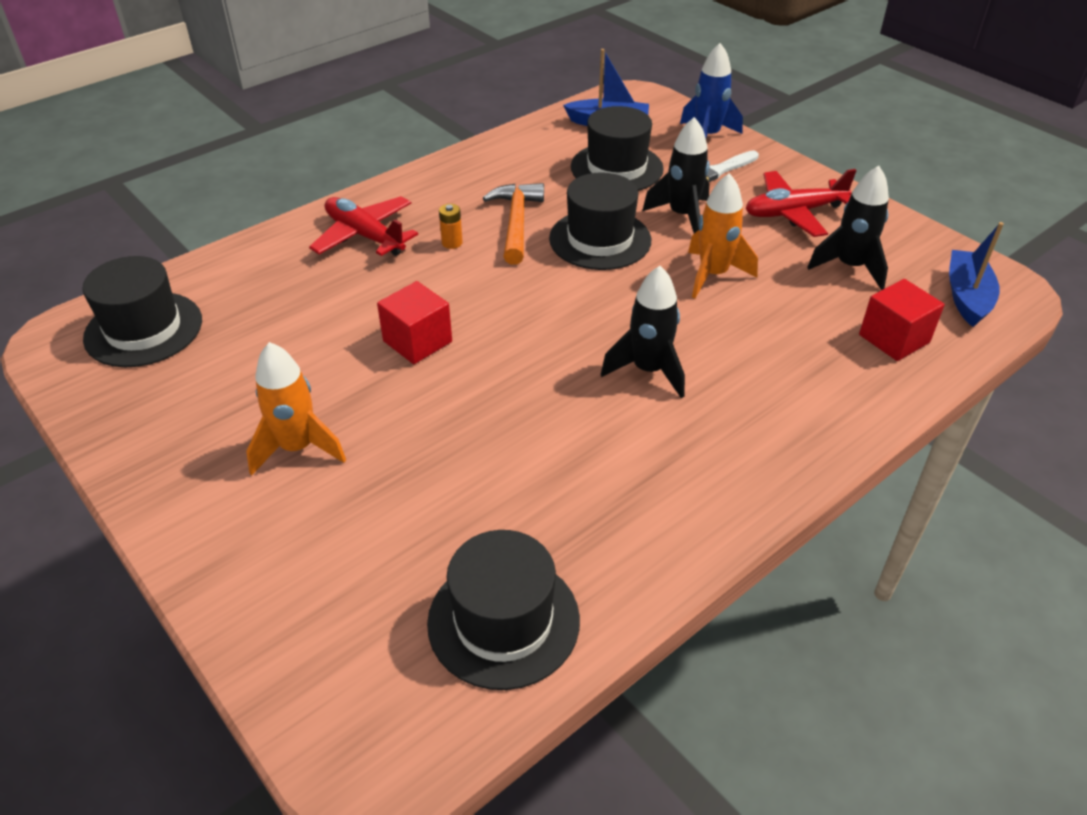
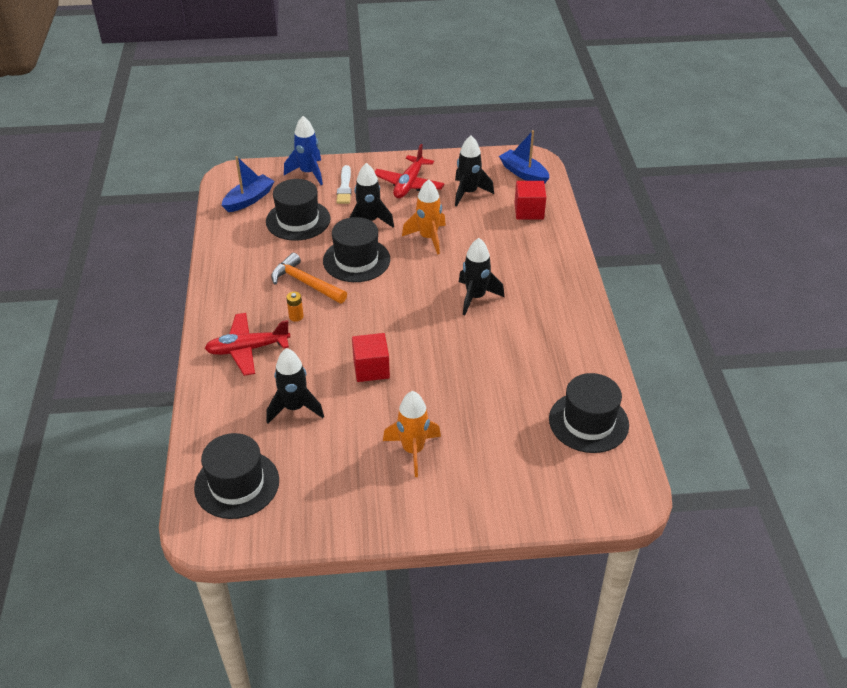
camera: 55 degrees left, 0 degrees up
none -> black rocket [267,348,324,424]

